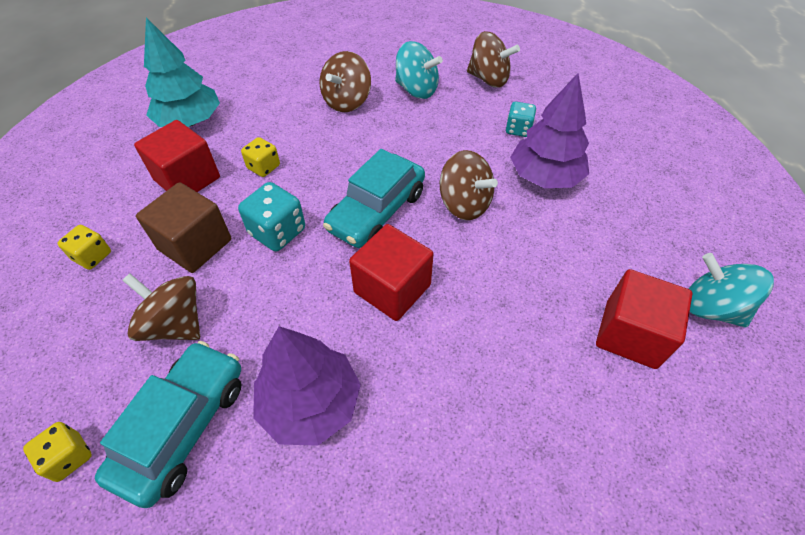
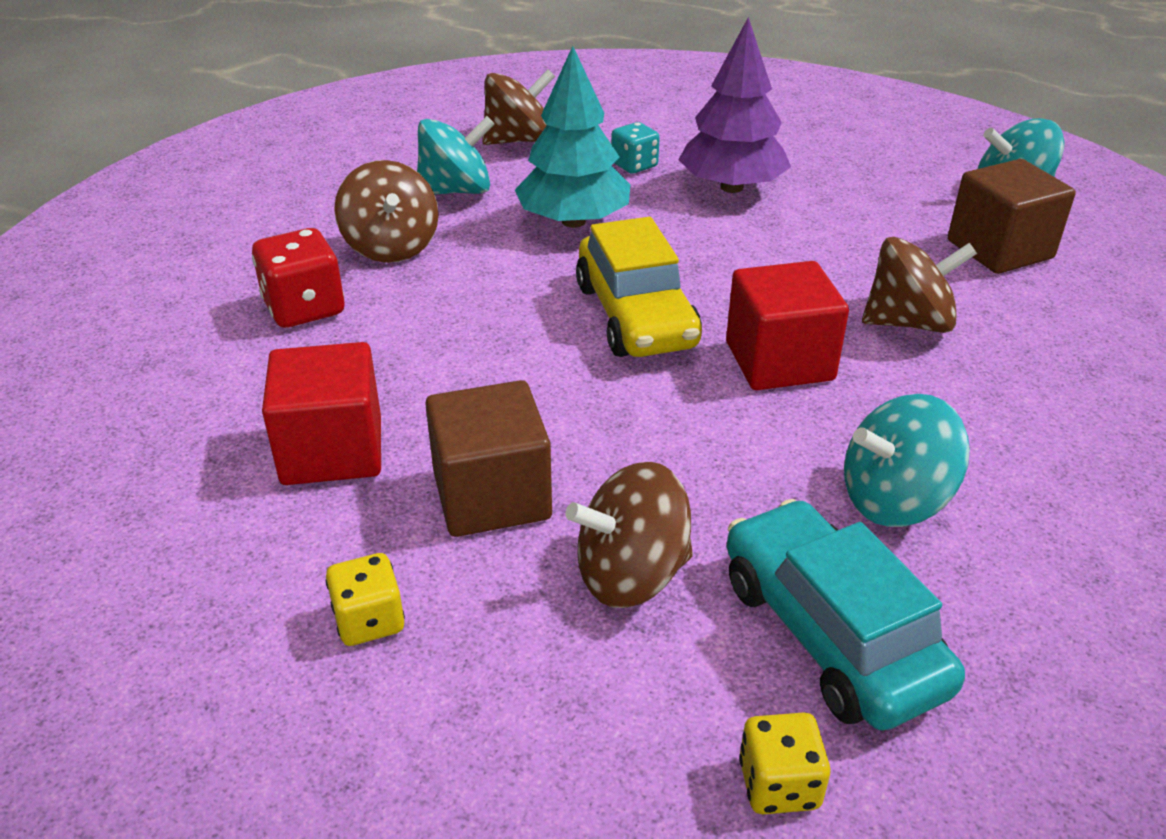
camera: 50 degrees left, 15 degrees down
turquoise tree [144,17,220,127] -> turquoise tree moved to [515,46,630,228]
turquoise dice [238,182,305,252] -> none
yellow dice [241,137,280,177] -> none
purple tree [253,326,361,446] -> turquoise spinning top [844,394,970,527]
turquoise car [323,149,425,248] -> yellow car [576,217,702,357]
brown spinning top [440,150,498,220] -> brown spinning top moved to [862,237,977,333]
red cube [596,269,693,369] -> brown cube [948,159,1076,274]
none -> red dice [252,228,344,328]

